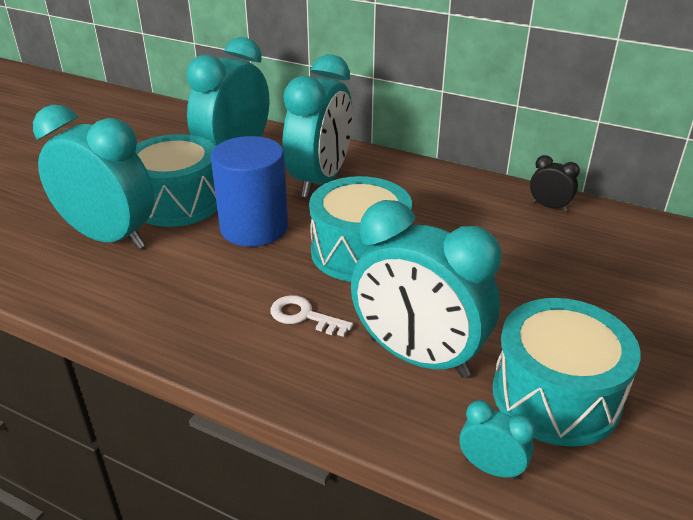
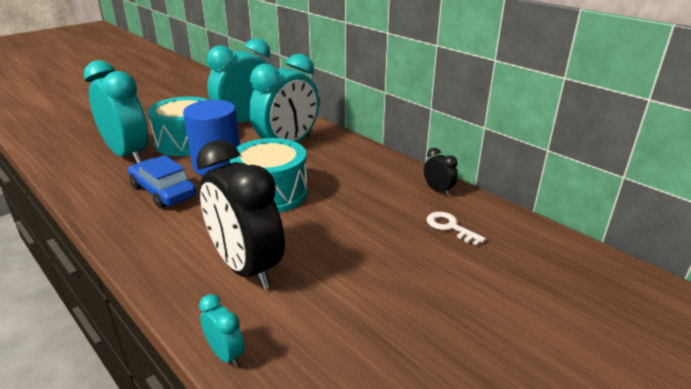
camera: 20 degrees right, 5 degrees down
white key [270,295,353,337] -> white key moved to [427,212,486,246]
turquoise clock [351,200,501,378] -> black clock [196,140,285,289]
turquoise drum [493,298,641,447] -> none
none -> blue car [128,155,197,209]

